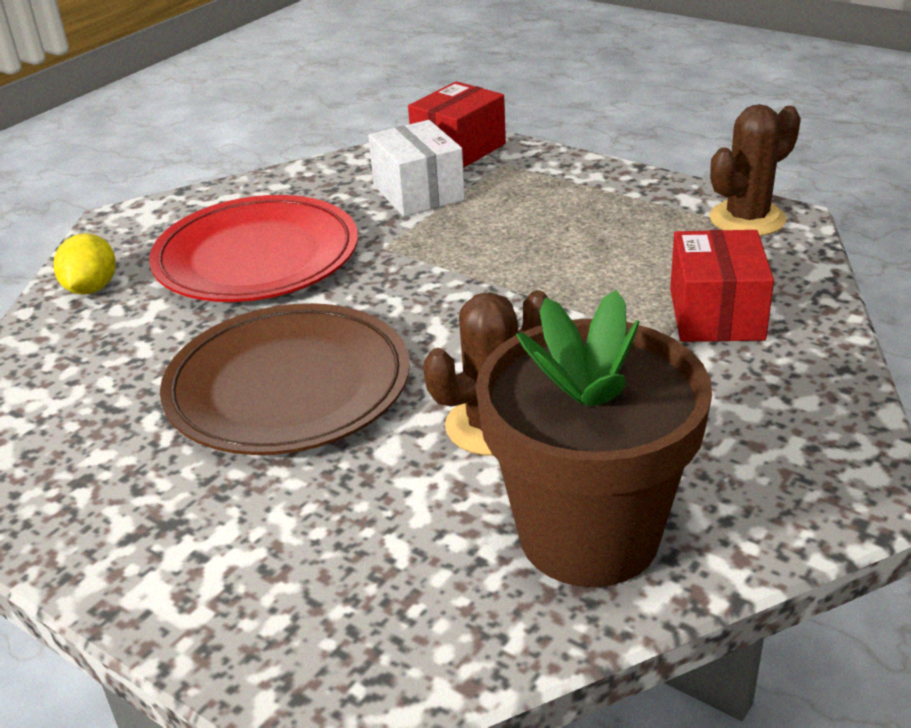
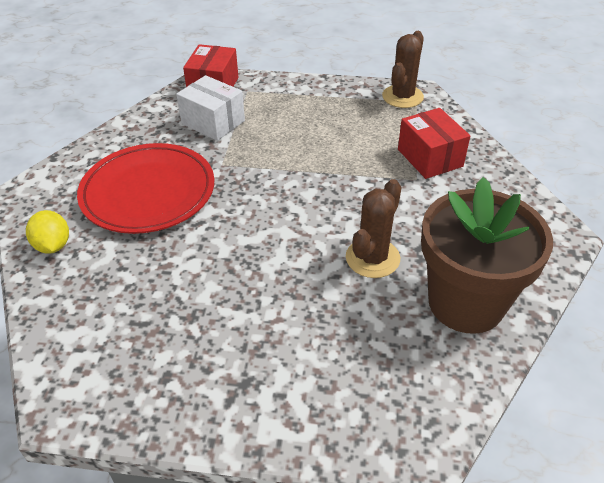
camera: 30 degrees left, 10 degrees up
brown plate [160,303,410,455] -> none

